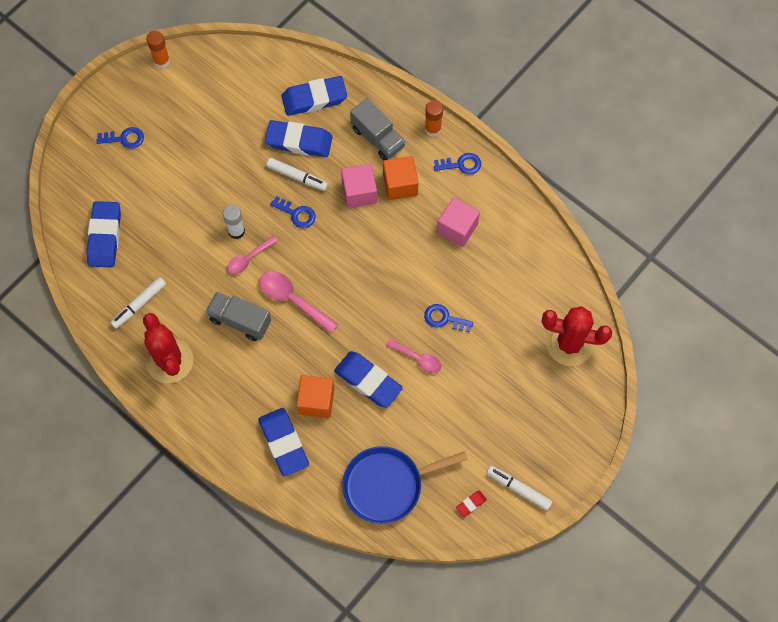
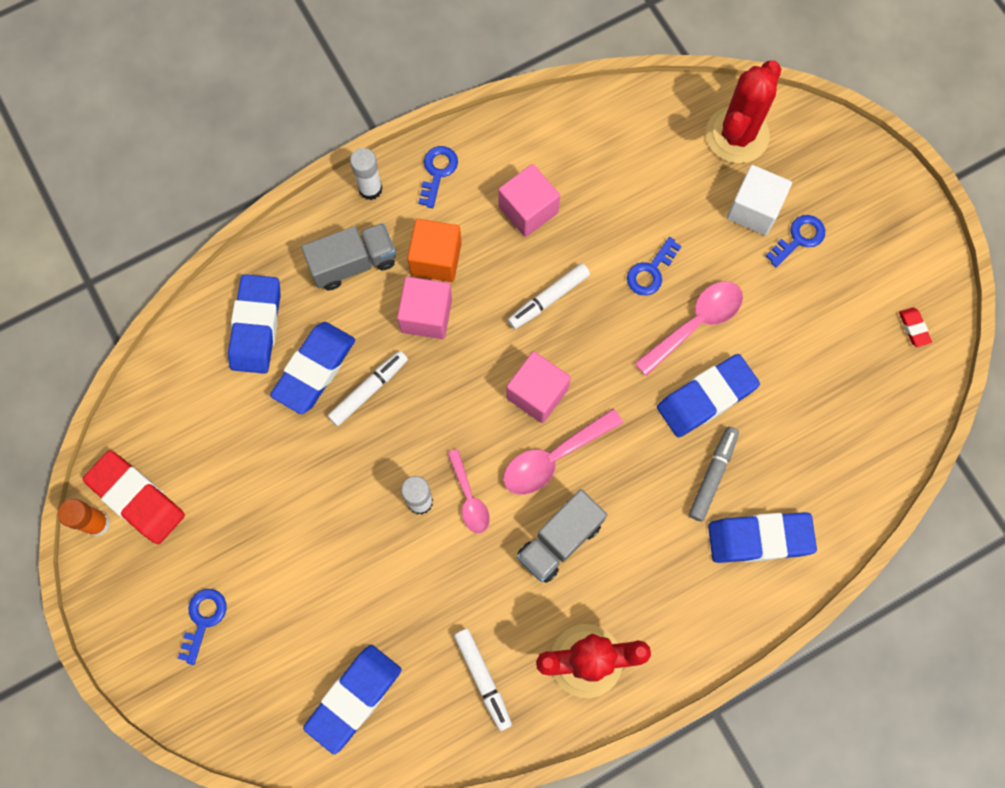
camera: 70 degrees left, 5 degrees up
blue eraser [86,201,121,267] -> blue eraser turned 75 degrees counterclockwise [303,645,401,754]
blue key [270,196,316,228] -> blue key moved to [766,215,825,267]
orange cube [296,375,334,418] -> grey marker [689,427,739,522]
blue pan [342,446,468,524] -> none
pink spoon [386,339,442,373] -> pink spoon [634,281,743,376], size x1.54
orange glue stick [425,100,443,137] -> white glue stick [350,148,383,200]
white marker [487,466,553,511] -> white marker moved to [508,263,590,329]
none -> red eraser [83,451,185,544]
none -> pink cube [506,351,571,423]
none -> white cube [727,165,792,235]

